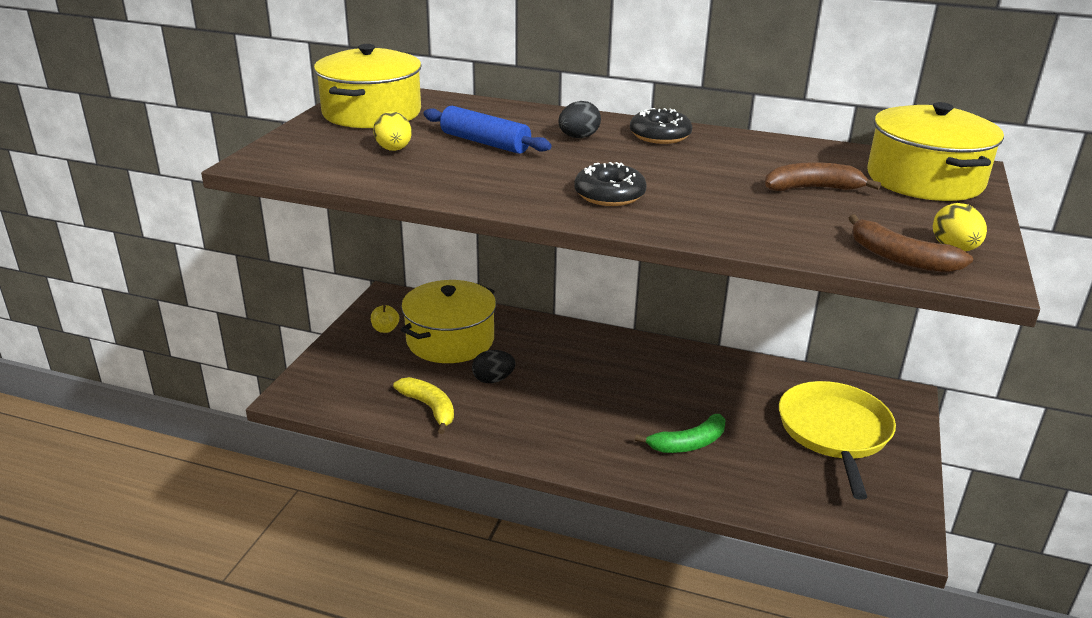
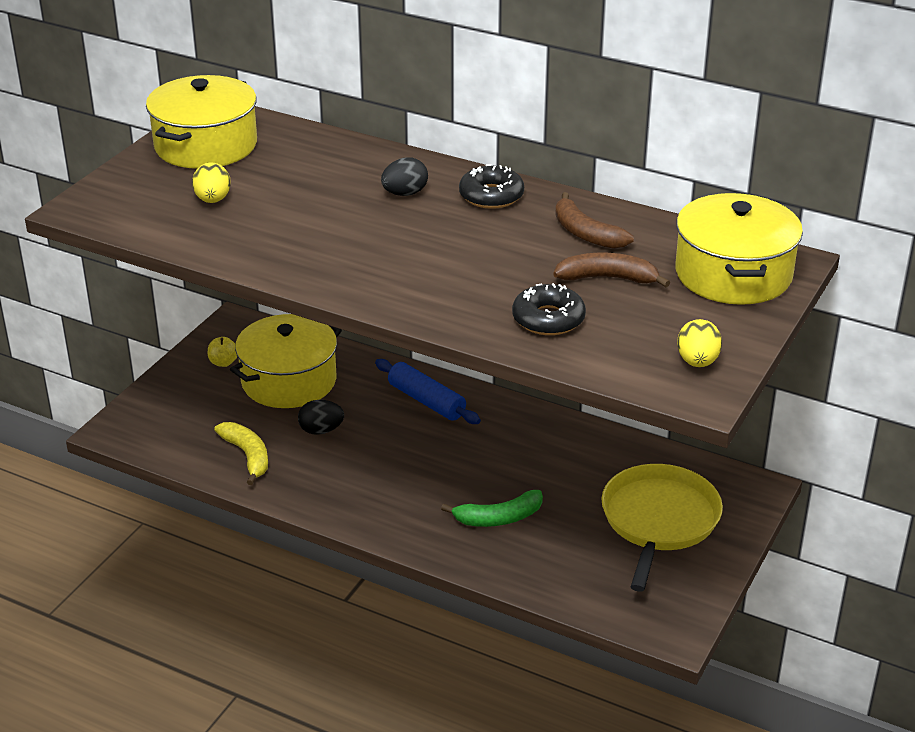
camera: 10 degrees right, 5 degrees up
blue rolling pin [423,106,552,154] -> blue rolling pin moved to [375,359,481,424]
black donut [574,162,647,206] -> black donut moved to [512,283,586,335]
brown banana [849,215,973,273] -> brown banana moved to [555,192,634,249]

